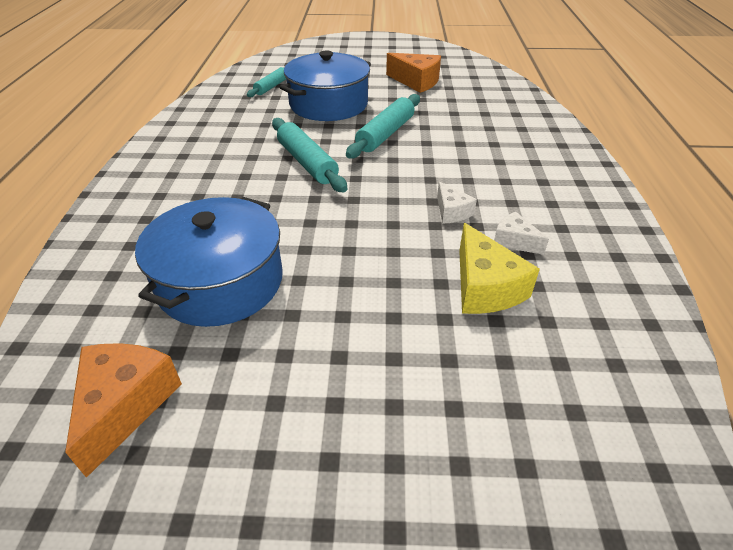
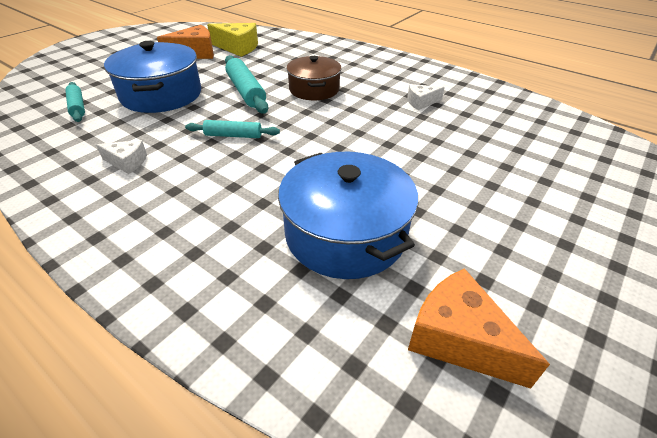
camera: 55 degrees left, 0 degrees up
turquoise rolling pin [272,118,347,192] -> turquoise rolling pin [185,120,280,138], size x0.63
white cheese [437,181,477,224] -> white cheese moved to [96,140,147,174]
yellow cheese [459,223,540,314] -> yellow cheese moved to [207,23,258,57]
none -> brown pot [286,56,341,100]

